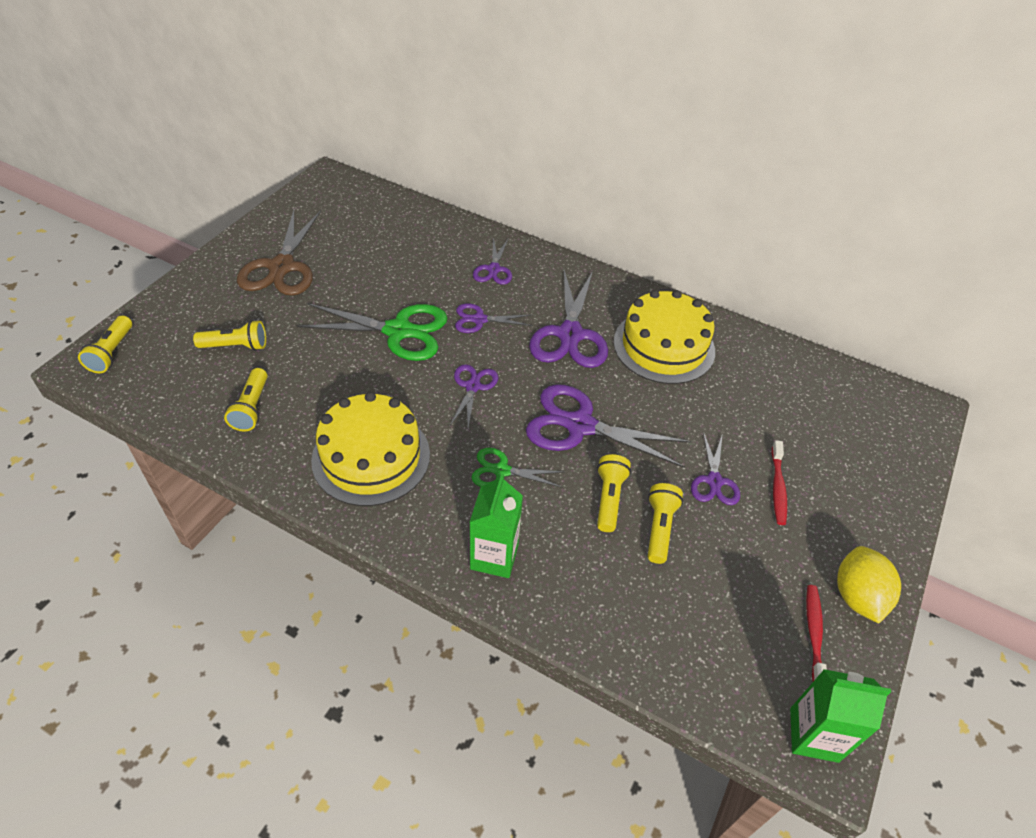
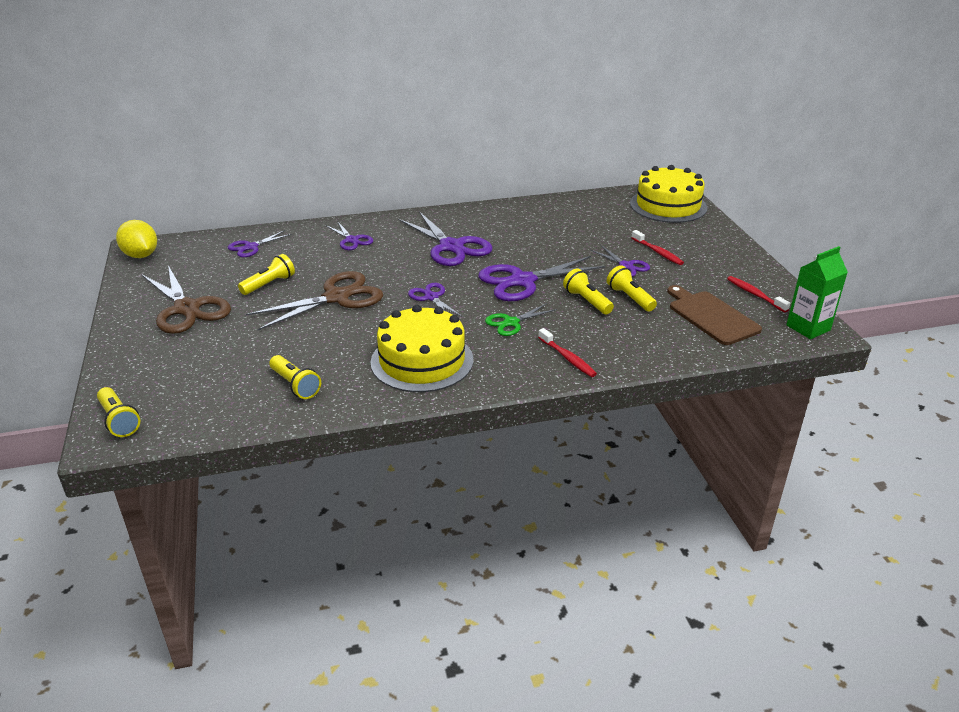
camera: 40 degrees left, 15 degrees down
yellow flashlight [193,320,266,351] -> yellow flashlight moved to [238,254,295,295]
green scissors [297,303,447,361] -> brown scissors [246,271,383,331]
purple scissors [455,303,533,333] -> purple scissors moved to [228,230,292,257]
green carton [470,474,523,578] -> red toothbrush [538,328,597,377]
yellow cake [613,290,715,384] -> yellow cake moved to [630,165,707,223]
yellow lemon [837,546,901,623] -> yellow lemon moved to [116,220,157,258]
none -> brown cutting board [667,285,762,345]

